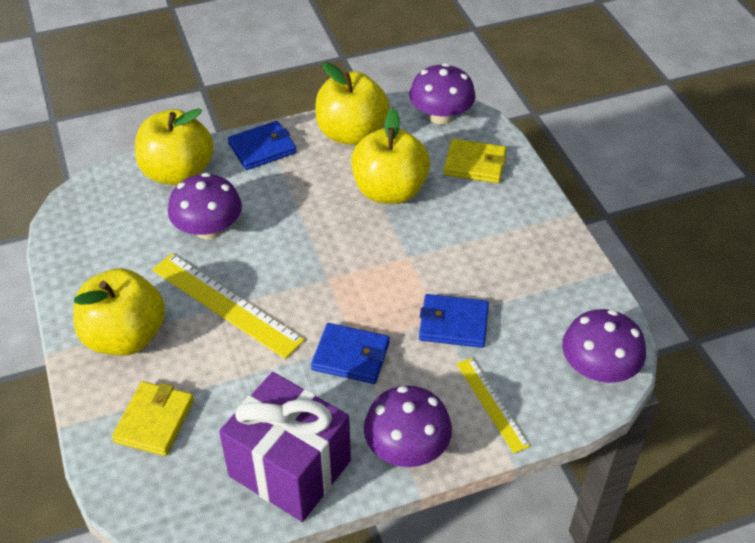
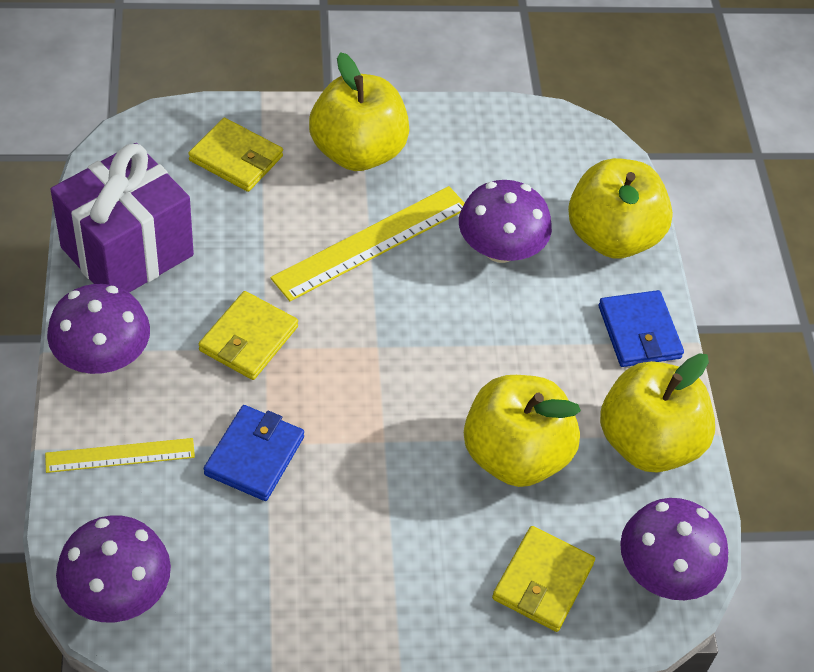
camera: 100 degrees right, 5 degrees up
blue wallet [311,323,390,384] -> yellow wallet [199,291,298,380]

